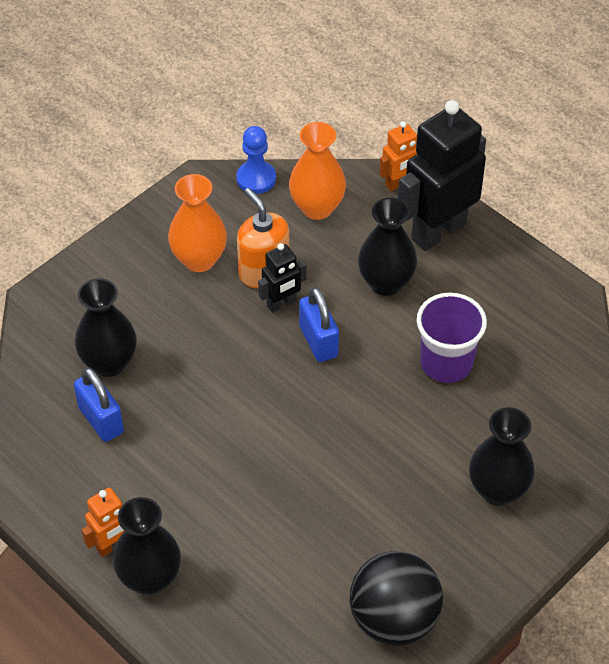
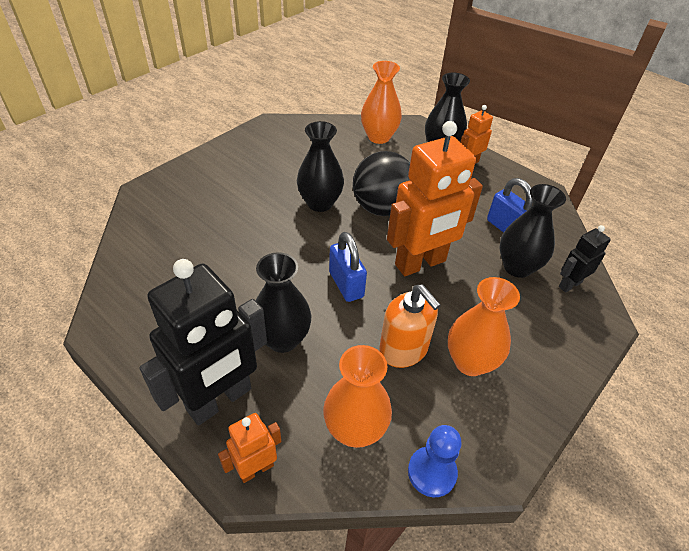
camera: 175 degrees right, 5 degrees down
black robot [258,243,306,313] -> black robot moved to [559,225,611,293]
black ball [349,551,443,646] -> black ball moved to [353,151,410,216]
purple cup [417,293,487,383] -> none
black vase [469,407,535,506] -> black vase moved to [297,121,344,212]
none -> orange vase [361,61,402,144]
none -> orange robot [387,121,483,276]

